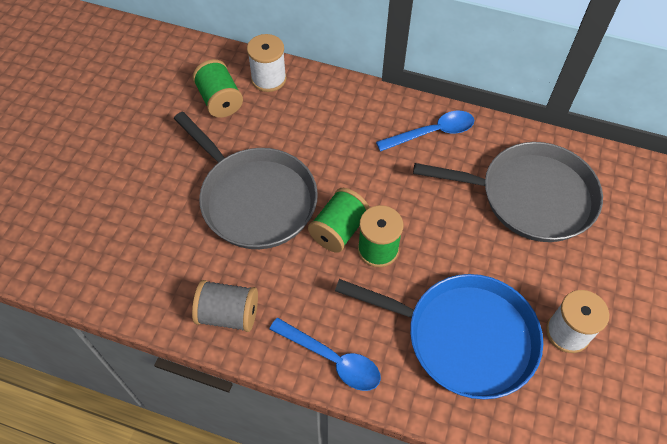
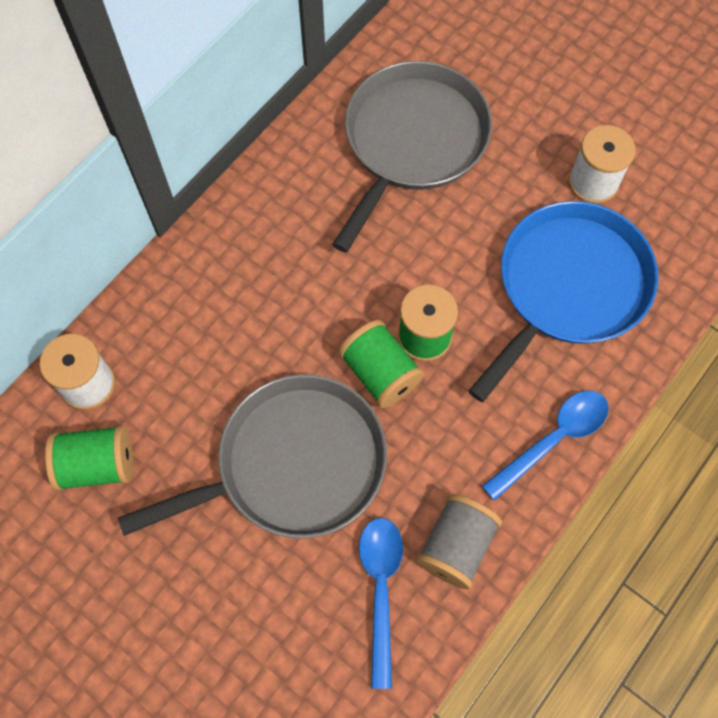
camera: 70 degrees left, 10 degrees up
blue spoon [376,111,475,152] -> blue spoon moved to [359,518,403,689]

